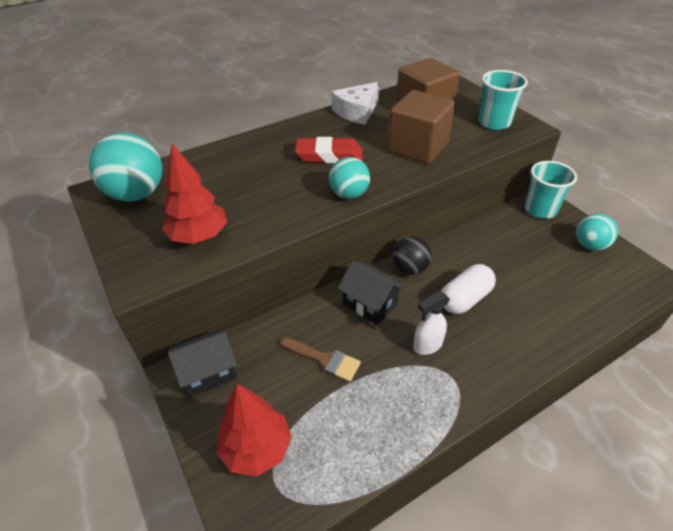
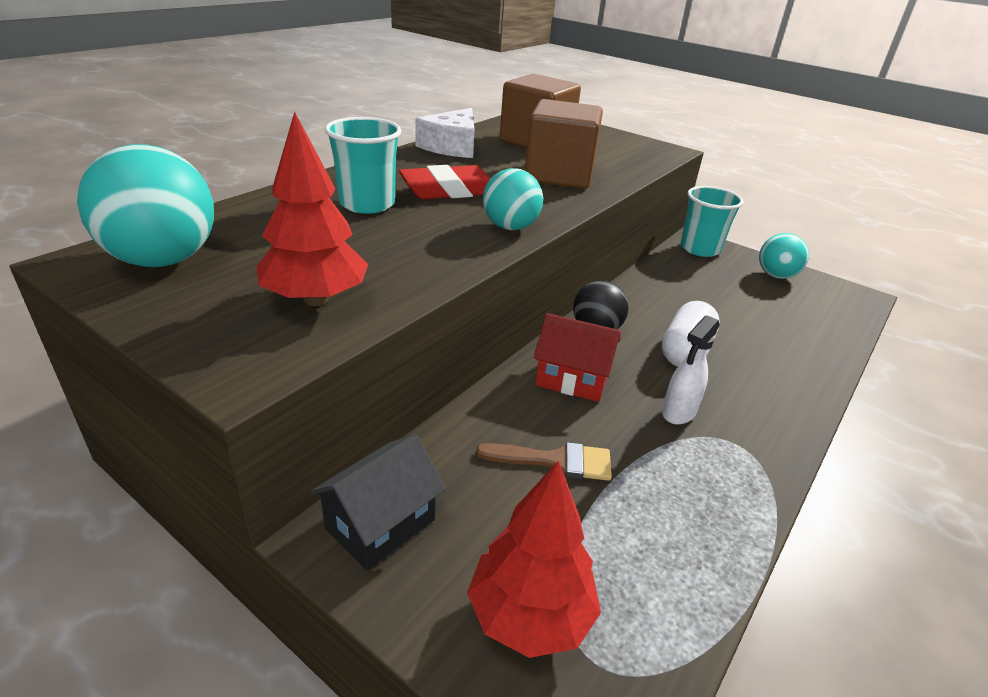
camera: 25 degrees left, 10 degrees down
black house [338,261,404,325] -> red house [534,313,621,402]
turquoise cup [478,70,528,130] -> turquoise cup moved to [325,117,402,214]

